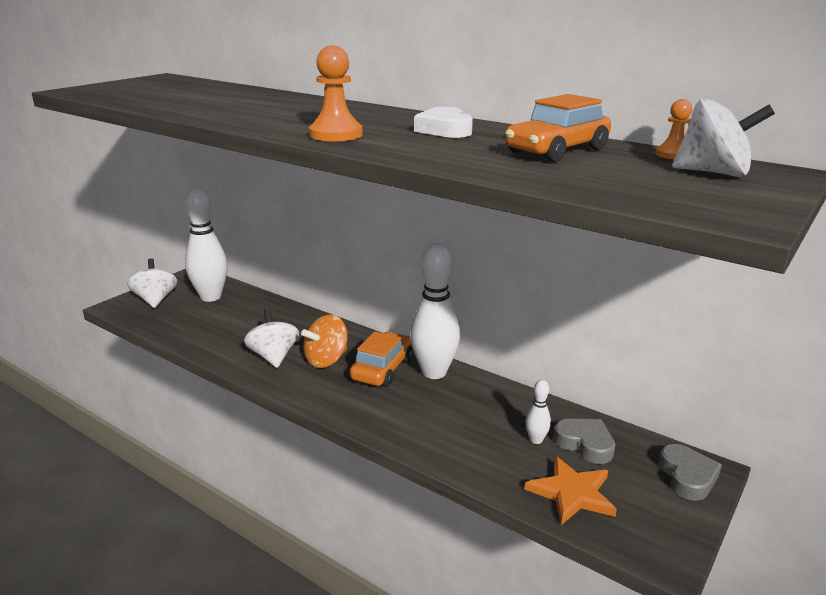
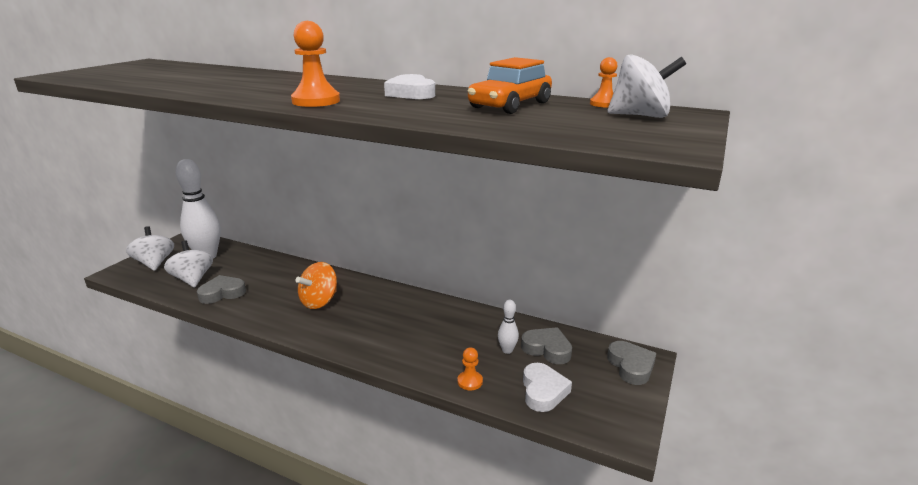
camera: 10 degrees left, 0 degrees up
white spinning top [244,308,299,368] -> white spinning top moved to [164,240,213,288]
orange car [350,331,414,387] -> none
white bowling pin [410,243,460,379] -> none
orange star [525,456,617,525] -> white heart [523,363,572,412]
none -> grey heart [197,275,246,304]
none -> orange pawn [457,347,483,391]

